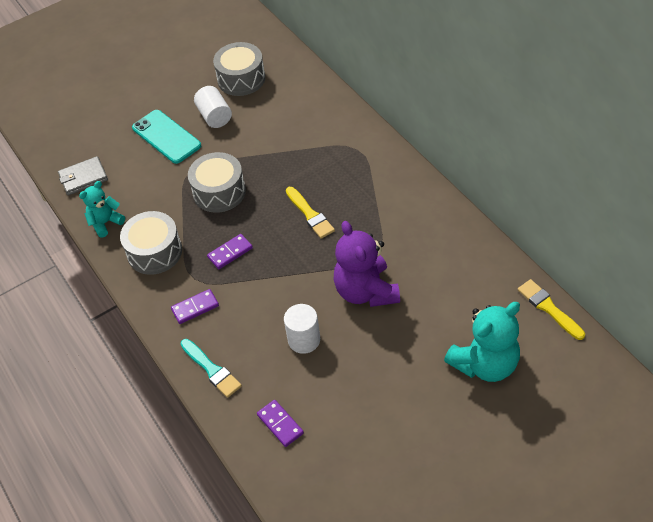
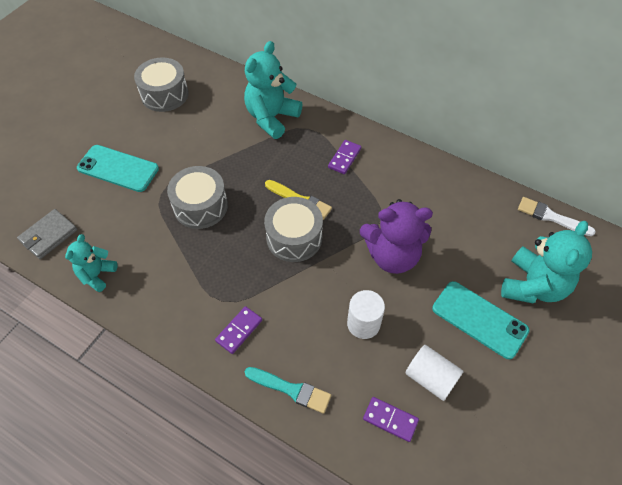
camera: 30 degrees left, 5 degrees up
grey drum [120,211,182,275] -> grey drum moved to [264,197,323,262]
white cylinder [194,86,232,128] -> white cylinder moved to [405,345,464,401]
purple domino [207,234,253,269] -> purple domino moved to [328,140,361,174]
purple teddy bear [333,221,400,307] -> purple teddy bear turned 45 degrees counterclockwise [360,199,433,274]
yellow brush [518,279,585,340] -> white brush [518,197,596,236]
none -> turquoise teddy bear [244,41,303,139]
none -> turquoise phone [432,281,530,359]

